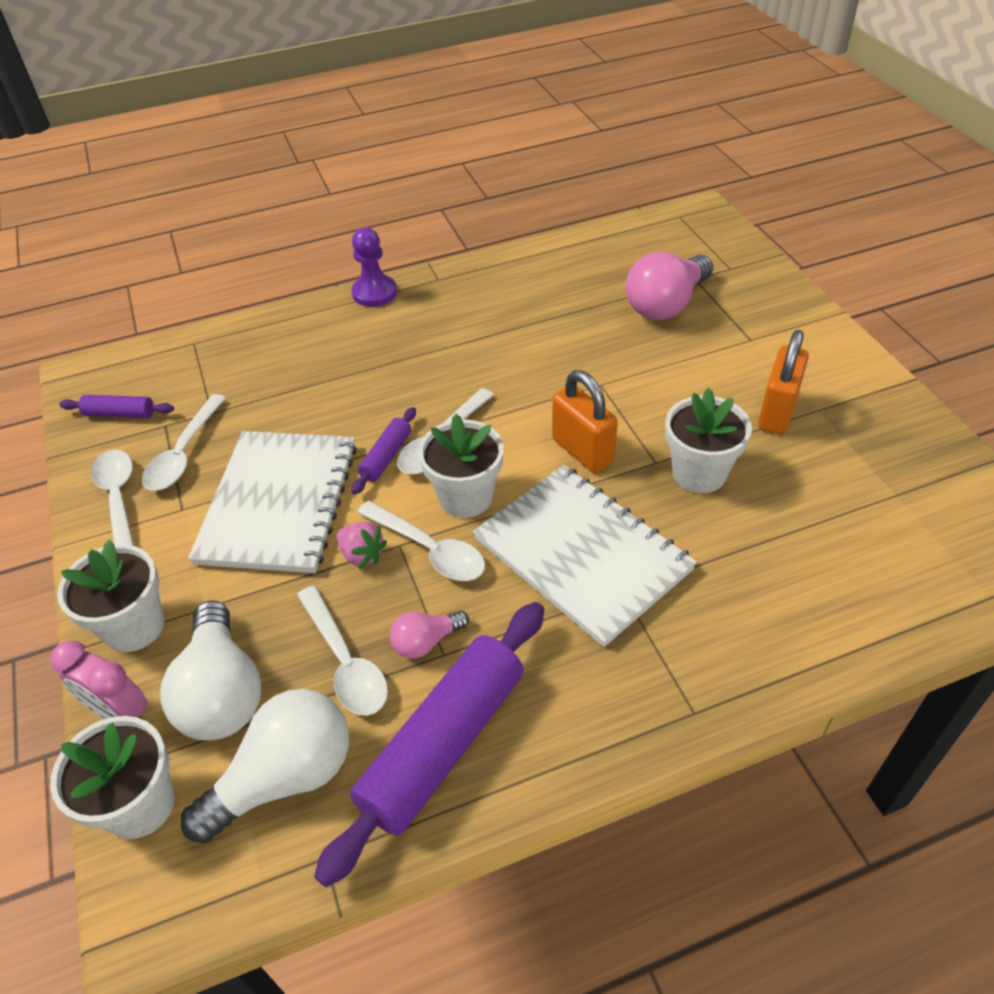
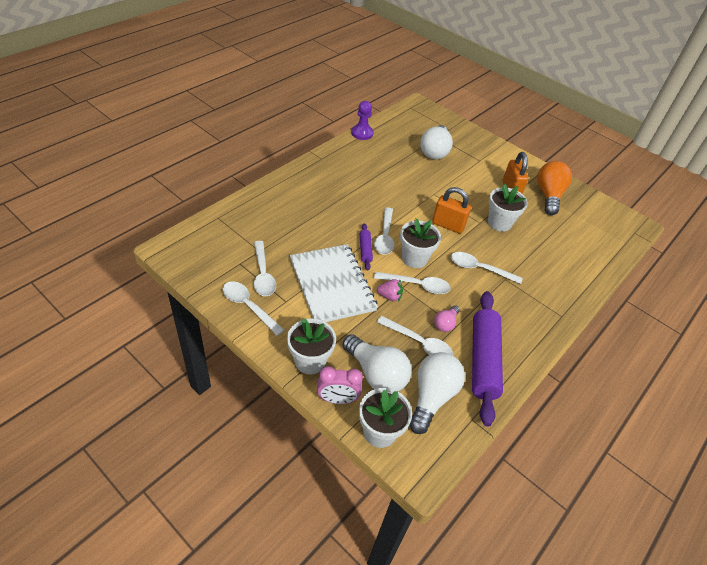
camera: 35 degrees left, 0 degrees up
purple rolling pin [59,395,174,418] -> none
purple pawn [351,228,397,307] -> purple pawn moved to [351,101,373,140]
white notebook [473,465,697,647] -> white spoon [451,252,523,284]
pink light bulb [626,252,713,320] -> white light bulb [420,125,453,159]
none -> orange light bulb [537,161,572,215]

